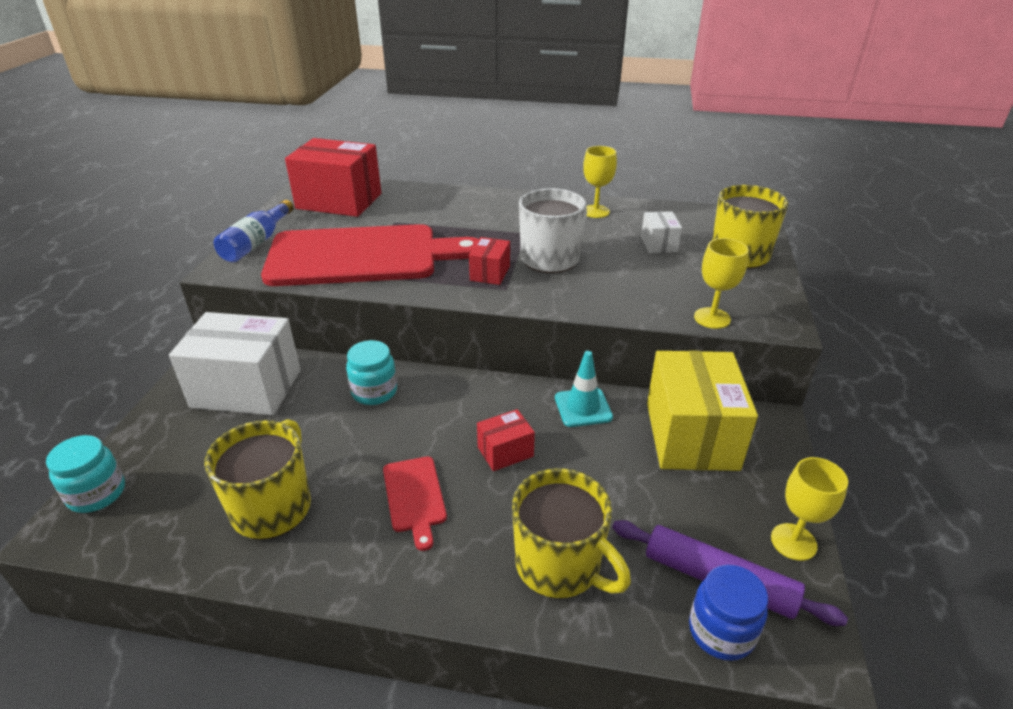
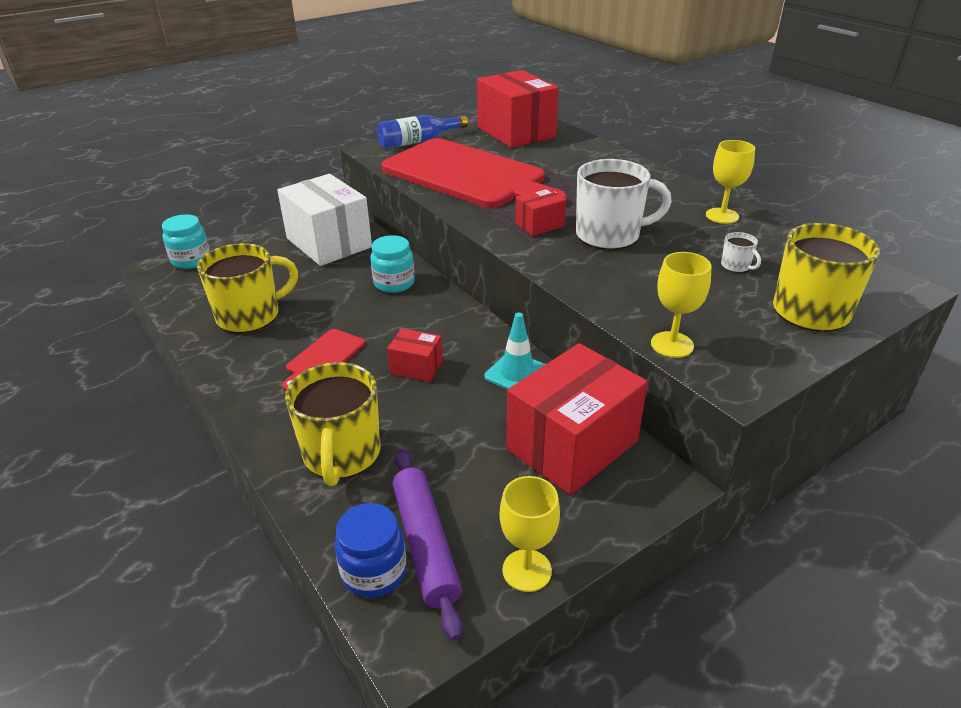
camera: 45 degrees right, 0 degrees up
white box [641,211,682,253] -> white mug [721,232,761,273]
yellow box [647,351,758,471] -> red box [506,343,648,495]

